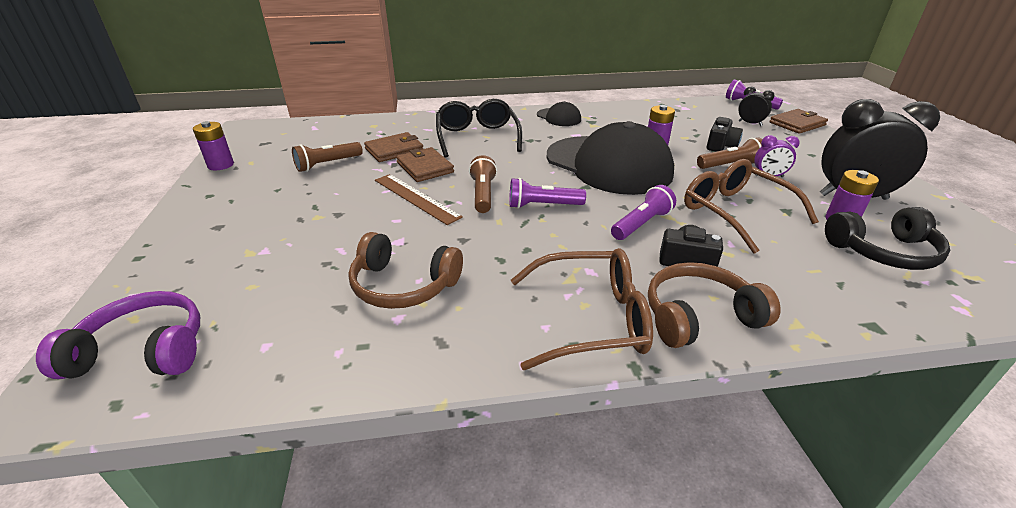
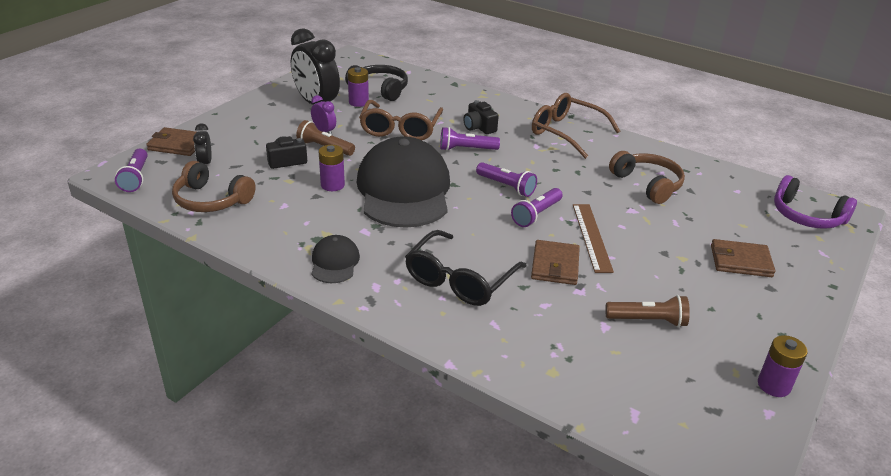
camera: 140 degrees left, 0 degrees up
brown wallet [364,132,423,162] -> brown wallet moved to [711,239,776,277]
brown flashlight [469,155,497,213] -> purple flashlight [511,188,563,227]
brown headphones [648,262,781,348] -> brown headphones moved to [172,161,256,212]

